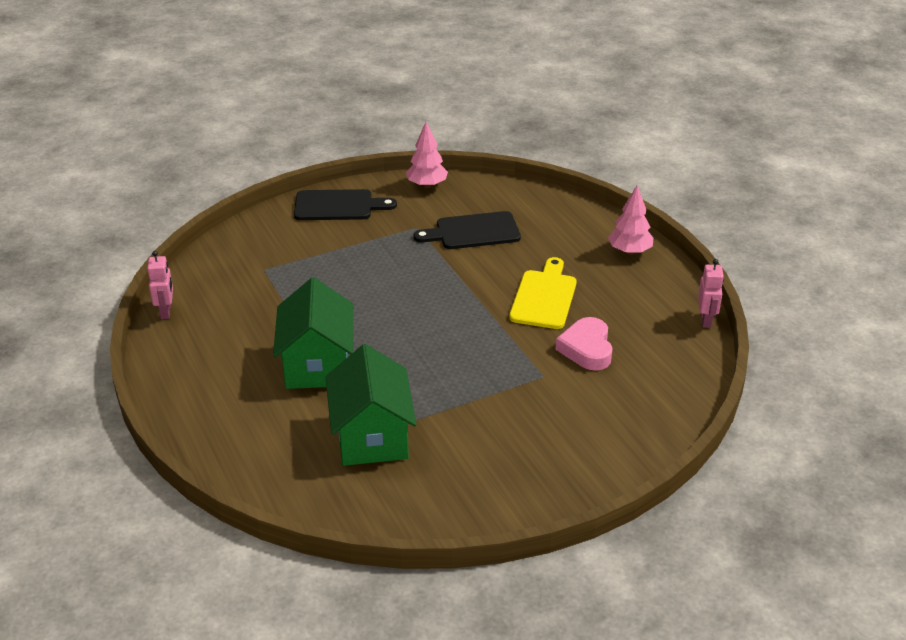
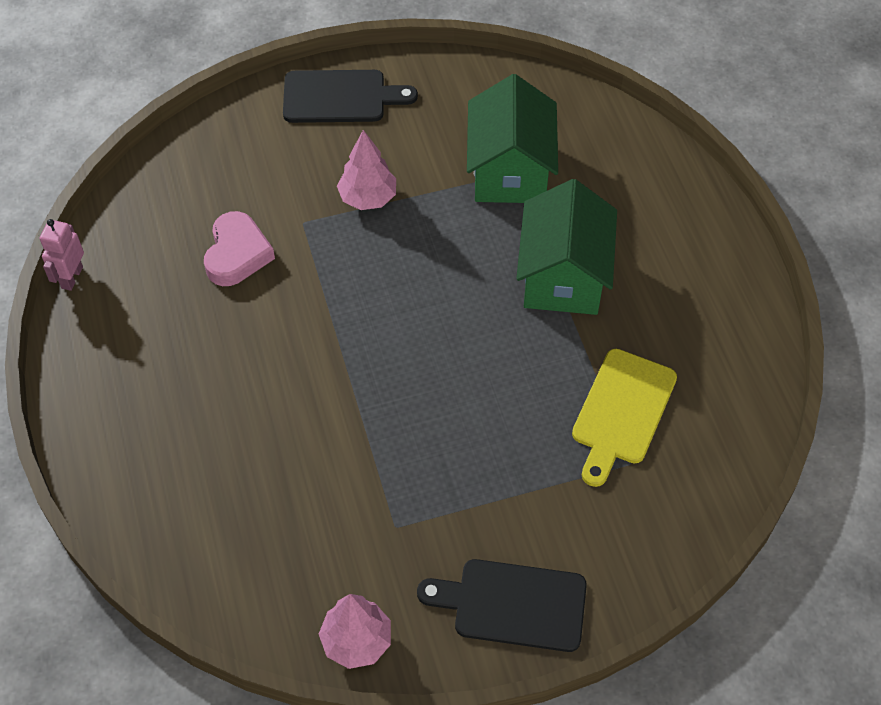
camera: 170 degrees left, 20 degrees up
pink robot [147,251,173,319] -> none
black cutting board [414,211,521,249] -> black cutting board moved to [283,70,418,123]
yellow cutting board [509,257,577,329] -> yellow cutting board moved to [572,349,677,487]
pink tree [608,185,654,255] -> pink tree moved to [337,130,396,210]

